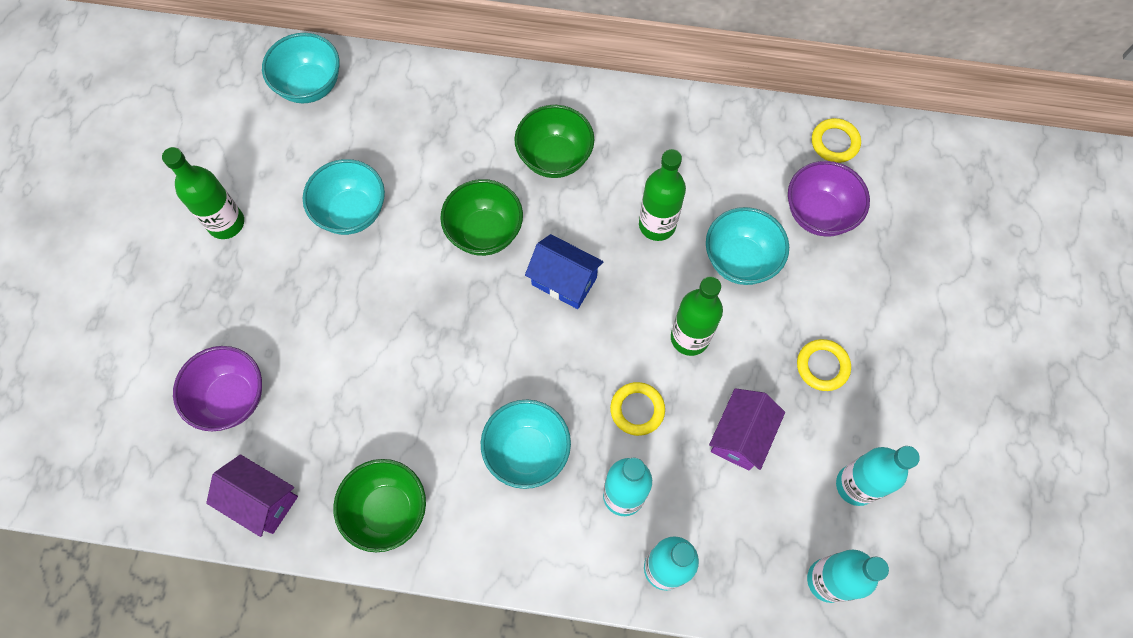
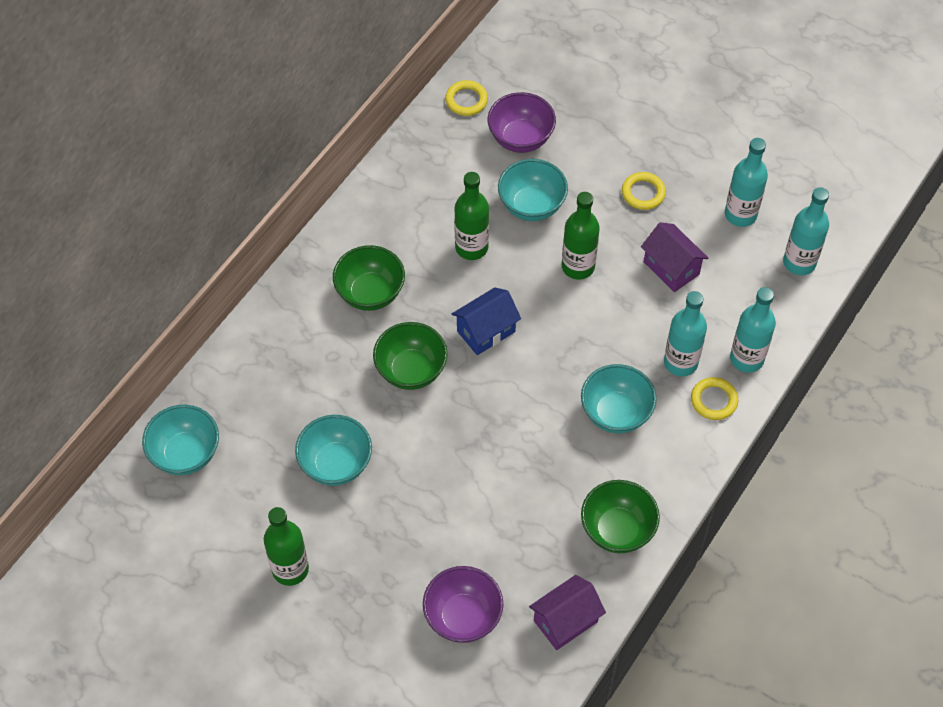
camera: 65 degrees left, 10 degrees down
yellow ring [610,382,665,436] -> yellow ring moved to [691,377,738,420]

